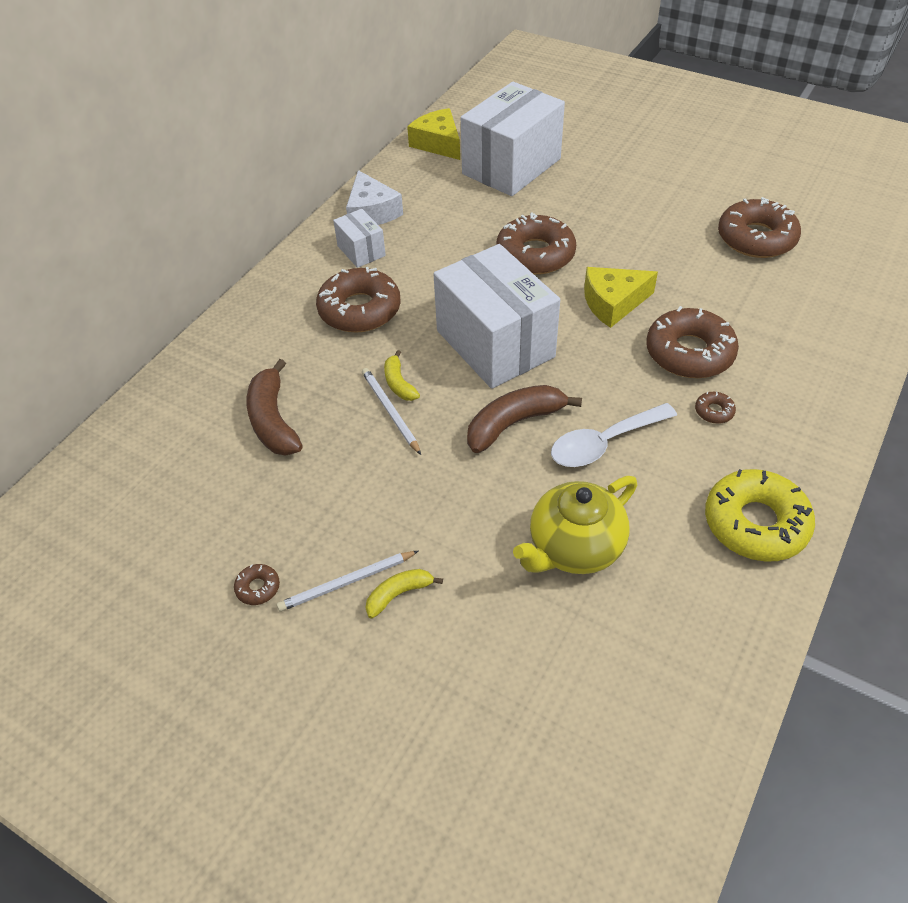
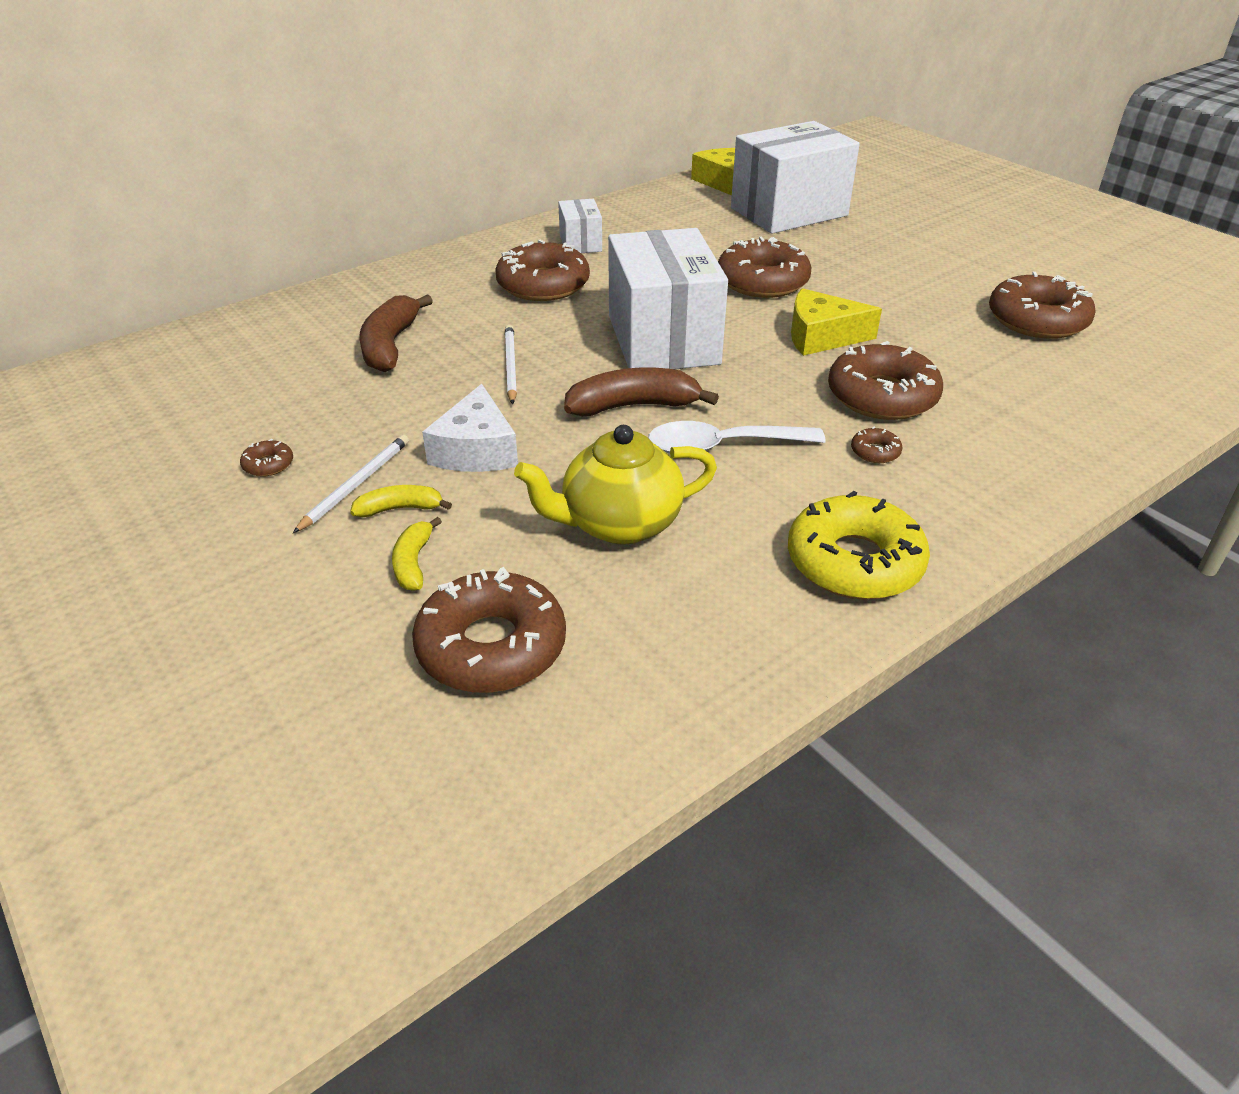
camera: 20 degrees right, 10 degrees down
white pencil [277,551,418,612] -> white pencil turned 120 degrees clockwise [293,435,409,533]
white cheese [346,170,403,225] -> white cheese moved to [422,384,518,472]
yellow banana [384,350,420,401] -> yellow banana moved to [392,517,442,591]
none -> brown donut [412,567,566,693]

